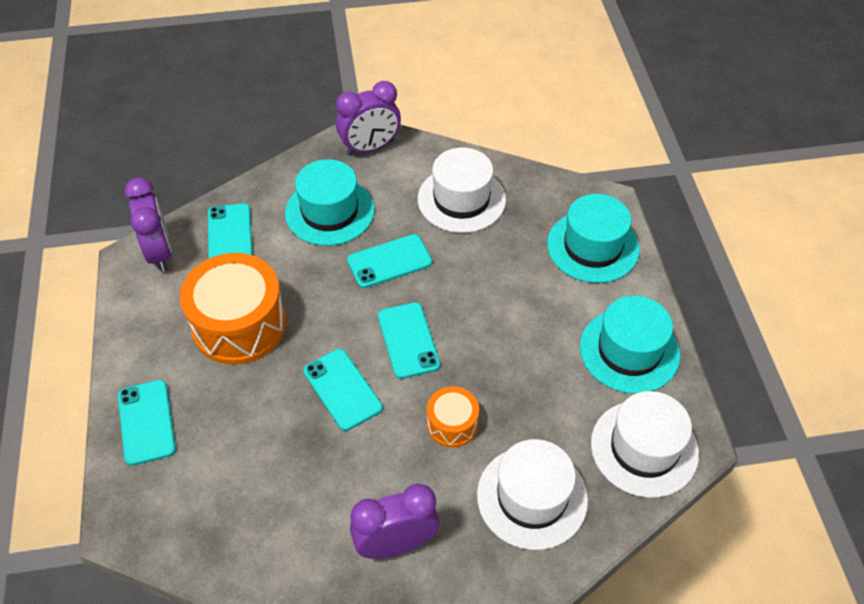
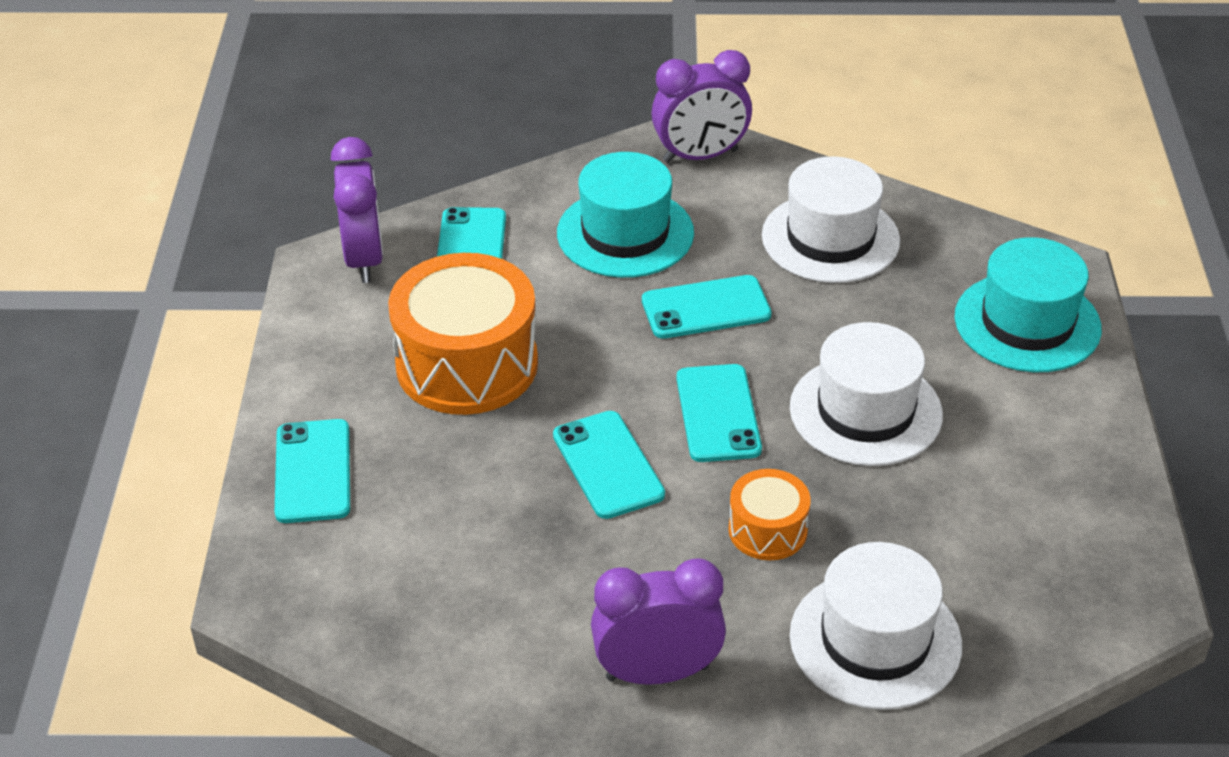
camera: 10 degrees right, 10 degrees down
turquoise hat [580,296,680,394] -> none
white hat [591,391,699,498] -> white hat moved to [790,322,943,466]

